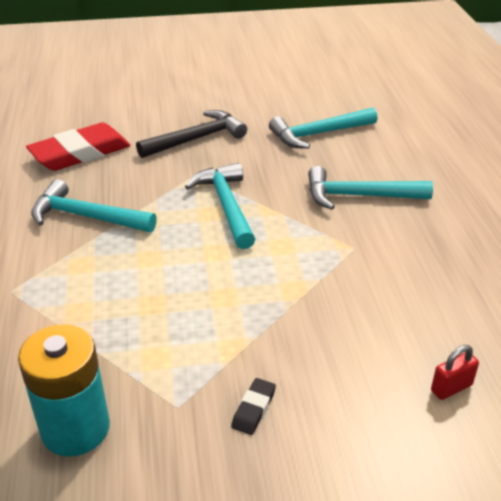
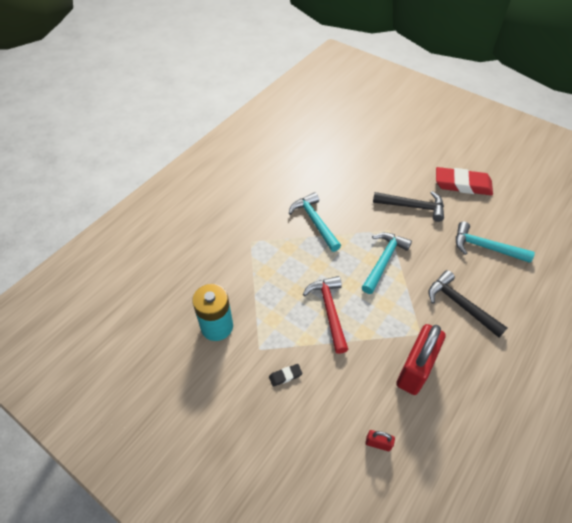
camera: 45 degrees right, 15 degrees up
red eraser [26,122,130,171] -> red eraser moved to [436,167,493,196]
turquoise hammer [308,166,433,210] -> black hammer [429,270,507,337]
none -> red hammer [303,276,349,354]
none -> red padlock [396,324,446,395]

